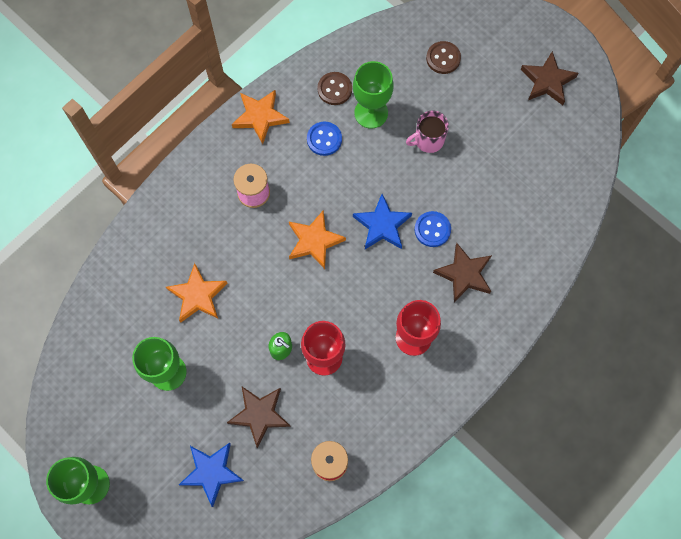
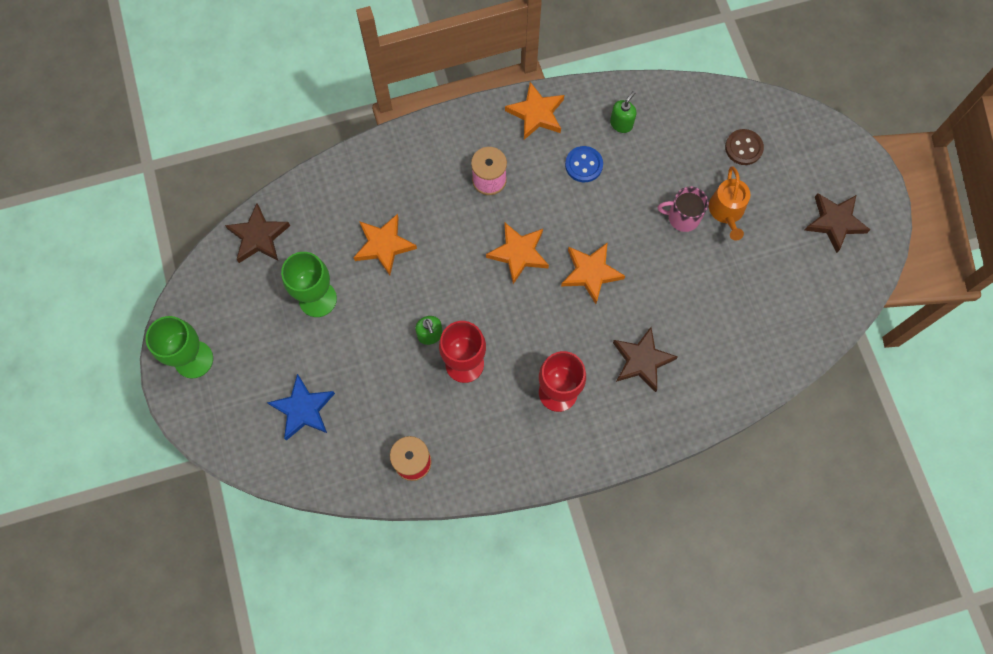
camera: 30 degrees right, 0 degrees up
brown star [227,387,291,448] -> brown star moved to [225,203,290,263]
brown button [317,72,352,105] -> green soap dispenser [610,91,636,133]
green goblet [353,61,394,129] -> none
blue star [353,194,412,249] -> orange star [561,242,625,304]
blue button [414,211,451,247] -> none
none -> orange watering can [709,166,750,241]

